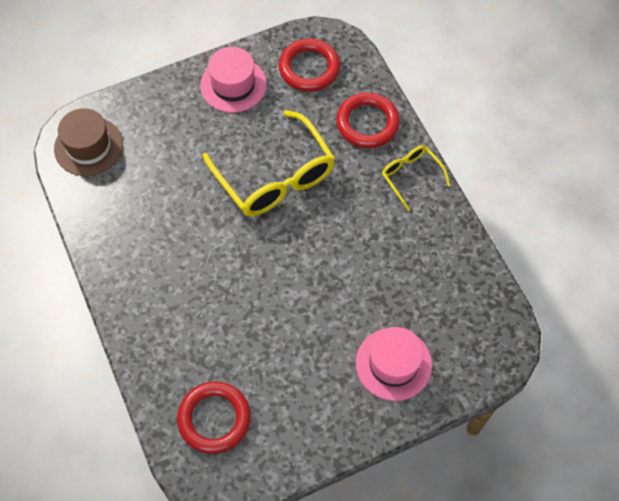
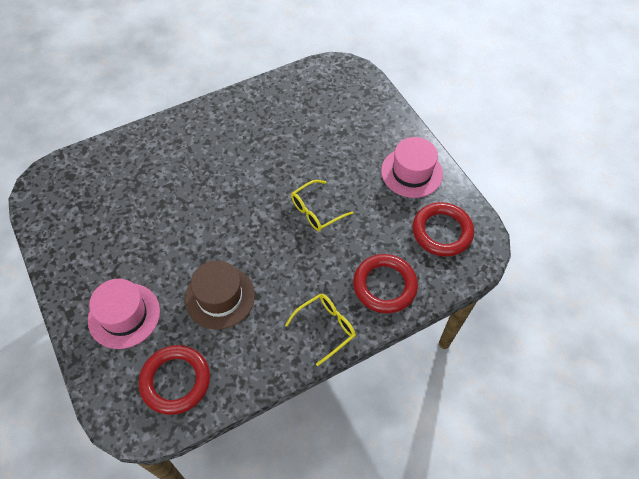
camera: 85 degrees right, 5 degrees down
brown hat [54,108,123,176] -> brown hat moved to [185,260,255,329]
red ring [177,381,251,454] -> red ring moved to [138,345,210,415]
yellow glasses [202,110,335,216] -> yellow glasses [291,180,353,231], size x0.52

